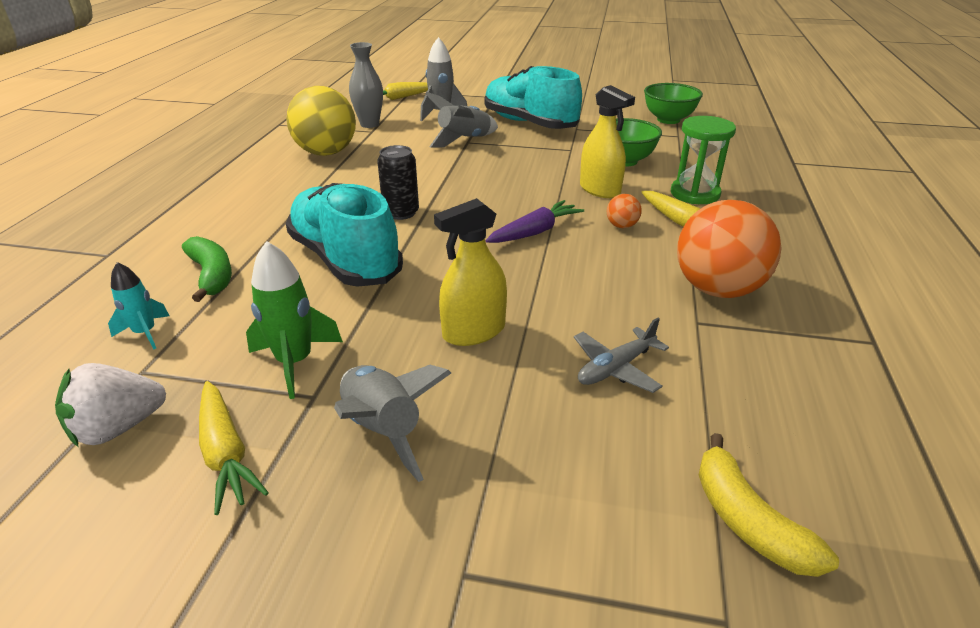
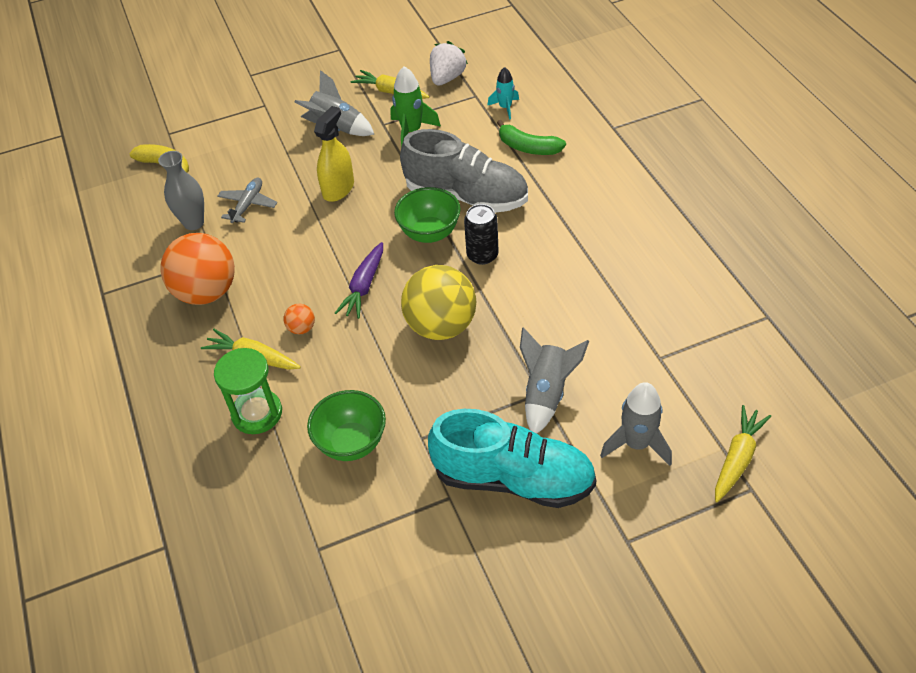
camera: 150 degrees right, 15 degrees up
turquoise shoe [286,183,403,287] -> grey shoe [400,129,528,213]
yellow ball [287,86,356,156] -> yellow ball moved to [401,265,476,340]
grey vase [349,42,383,128] -> grey vase moved to [158,151,204,230]
yellow spray bottle [580,85,635,198] -> none
green bowl [644,83,703,124] -> green bowl moved to [394,187,461,243]

